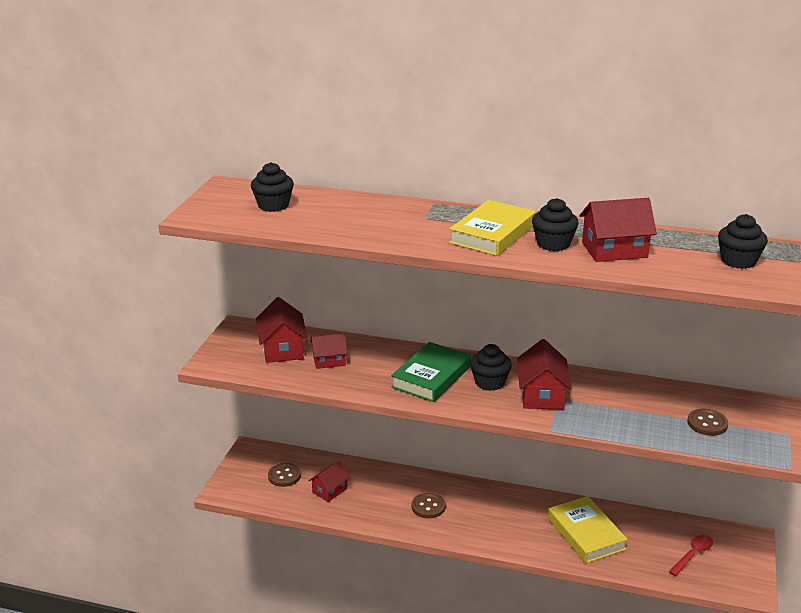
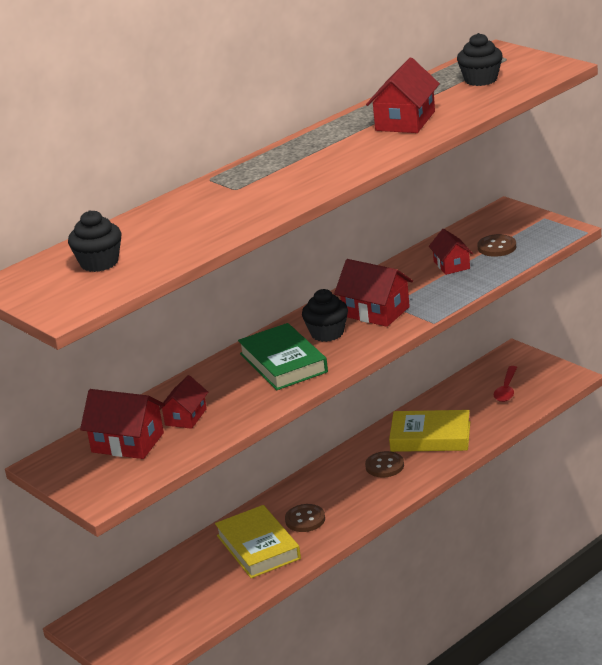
camera: 55 degrees left, 0 degrees up
brown button [268,463,301,487] -> brown button moved to [365,451,404,477]
red house [309,461,350,502] -> red house moved to [429,229,473,275]
yellow book [449,200,536,256] -> yellow book moved to [215,505,301,578]
black cupcake [532,198,579,251] -> none
red spoon [669,535,713,576] -> red spoon turned 150 degrees counterclockwise [494,366,517,402]

